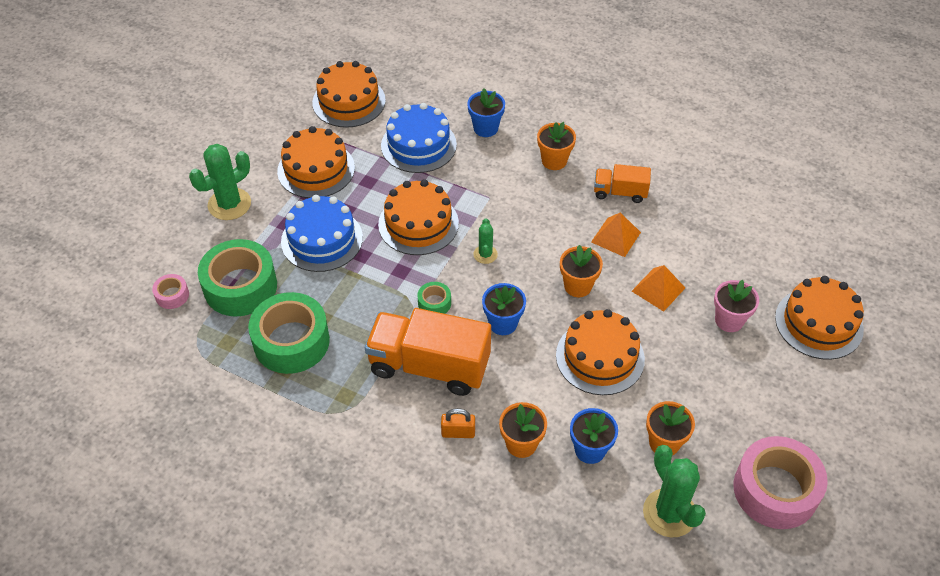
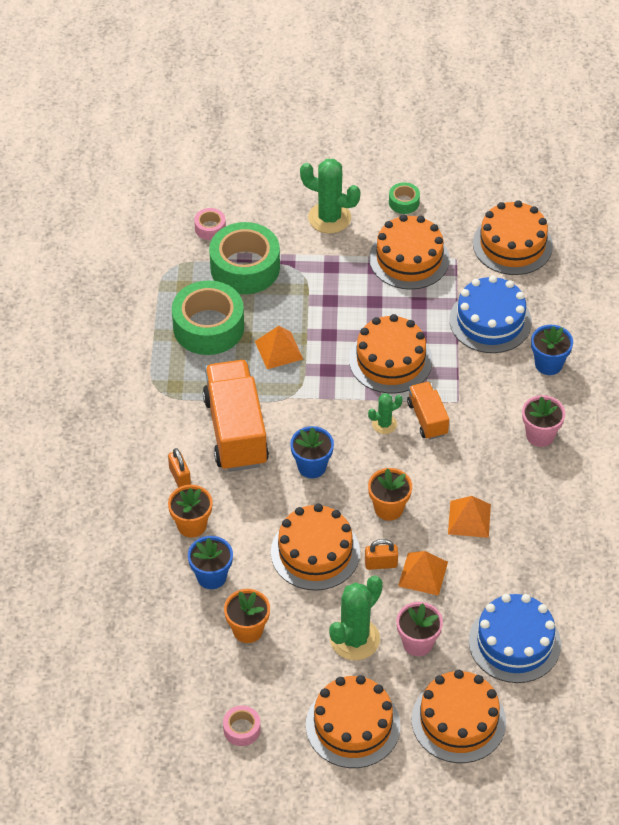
camera: 65 degrees right, 0 degrees up
blue cake [281,195,363,272] -> blue cake moved to [469,594,561,683]
green tape [417,282,451,314] -> green tape moved to [389,182,420,214]
orange flower pot [537,122,576,170] -> pink flower pot [522,395,565,447]
orange truck [594,164,651,203] -> orange truck moved to [407,382,449,440]
green cactus [643,445,706,537] -> green cactus moved to [329,576,383,660]
pink tape [733,436,828,529] -> pink tape [223,706,261,746], size x0.45
none -> orange pyramid [255,326,303,369]
none -> orange cake [306,675,400,768]
none -> orange padlock [365,539,398,570]

